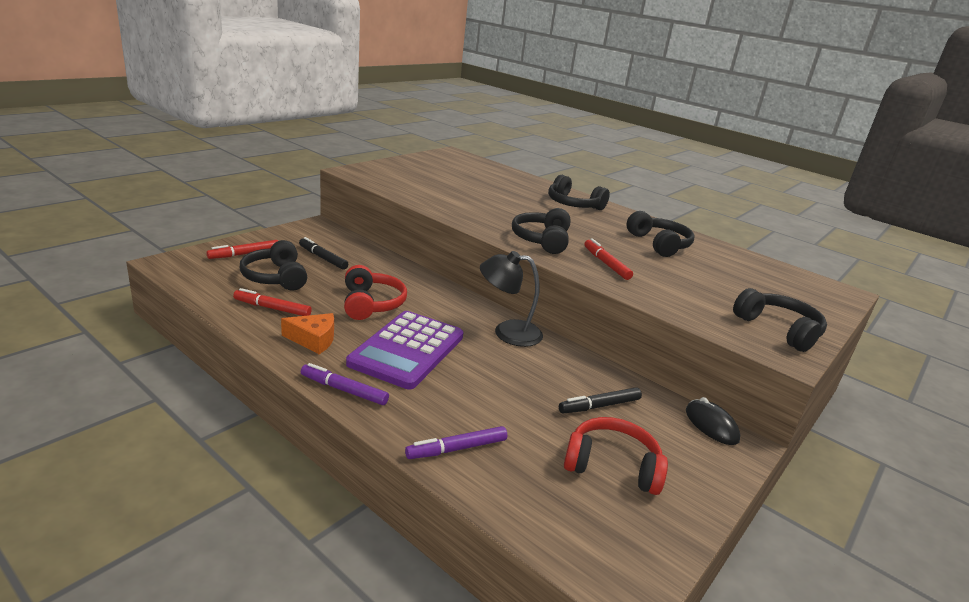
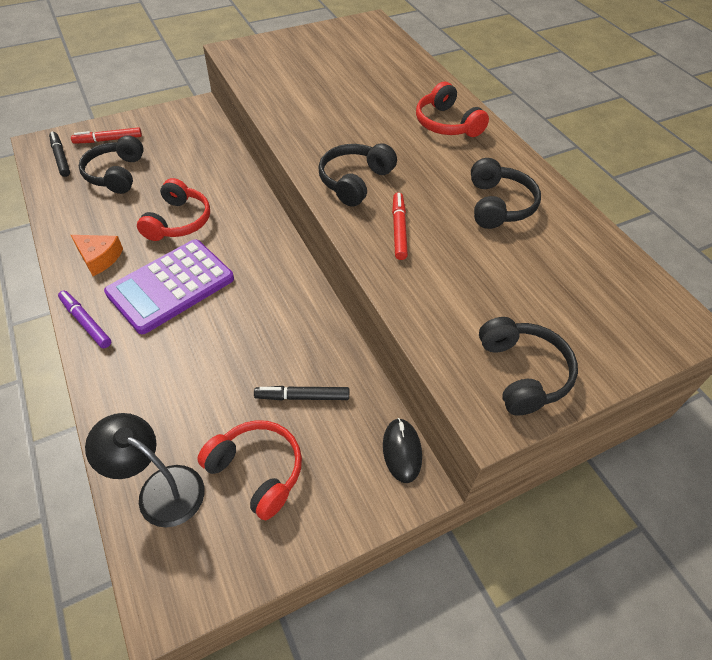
camera: 25 degrees right, 25 degrees up
red marker [233,288,312,316] -> none
black marker [299,237,348,270] -> black marker moved to [49,131,70,177]
purple marker [405,426,507,459] -> none
black lamp [480,251,543,347] -> black lamp moved to [85,413,205,527]
black headphones [548,175,610,210] -> red headphones [416,82,489,137]

